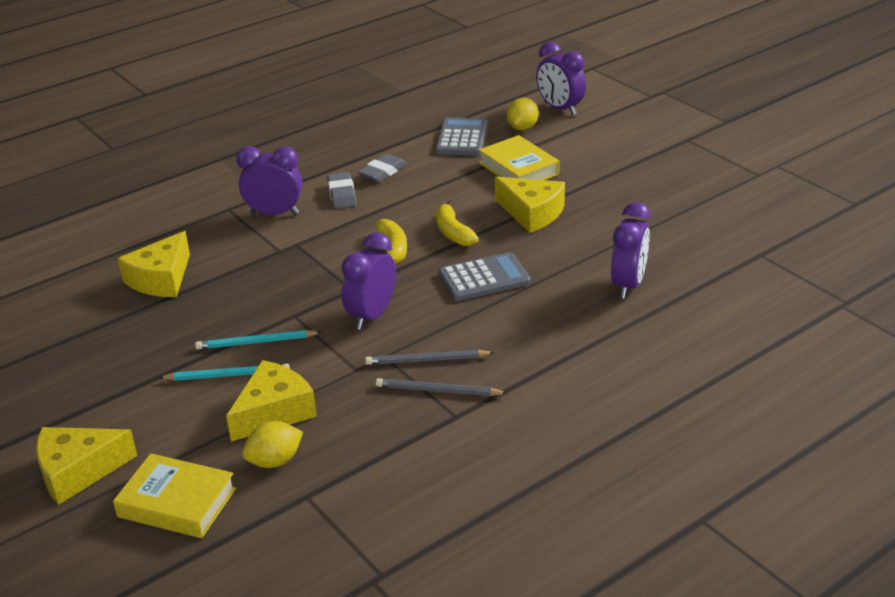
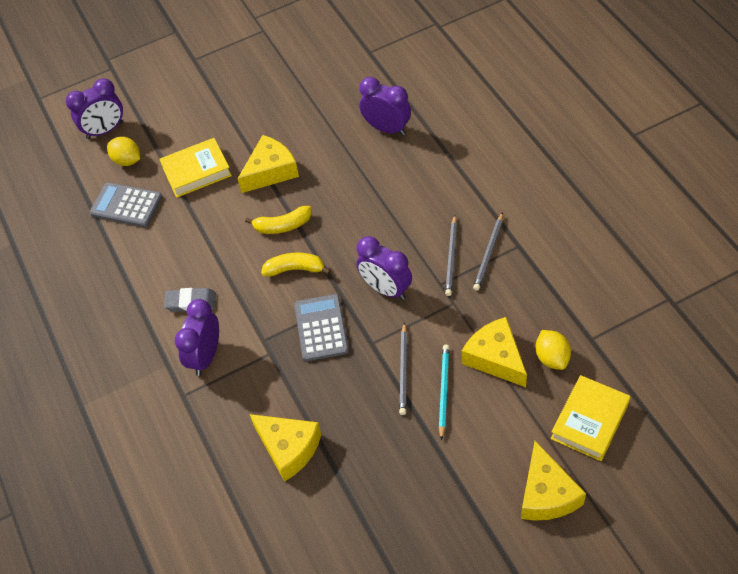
camera: 75 degrees left, 20 degrees up
turquoise pencil [195,330,321,350] -> grey pencil [399,322,407,415]
grey eraser [358,154,407,182] -> none
grey calculator [438,252,531,301] -> grey calculator moved to [294,294,349,361]

